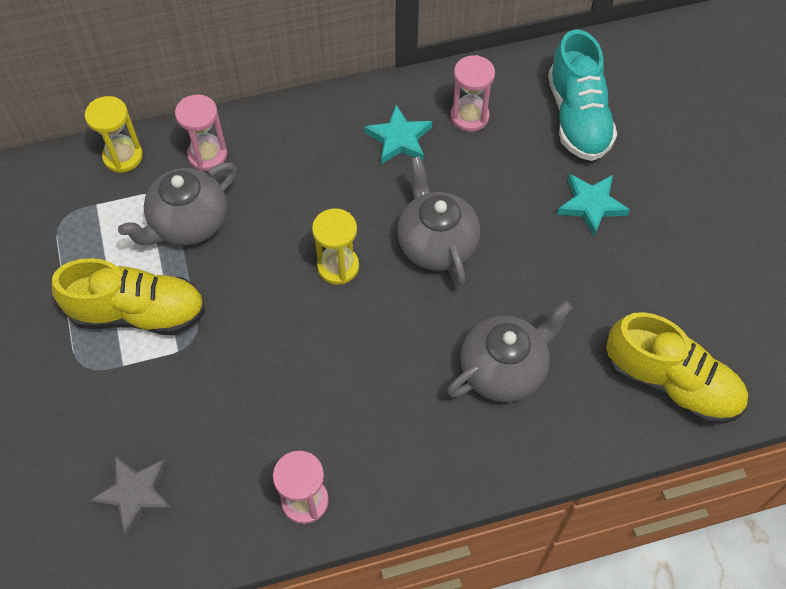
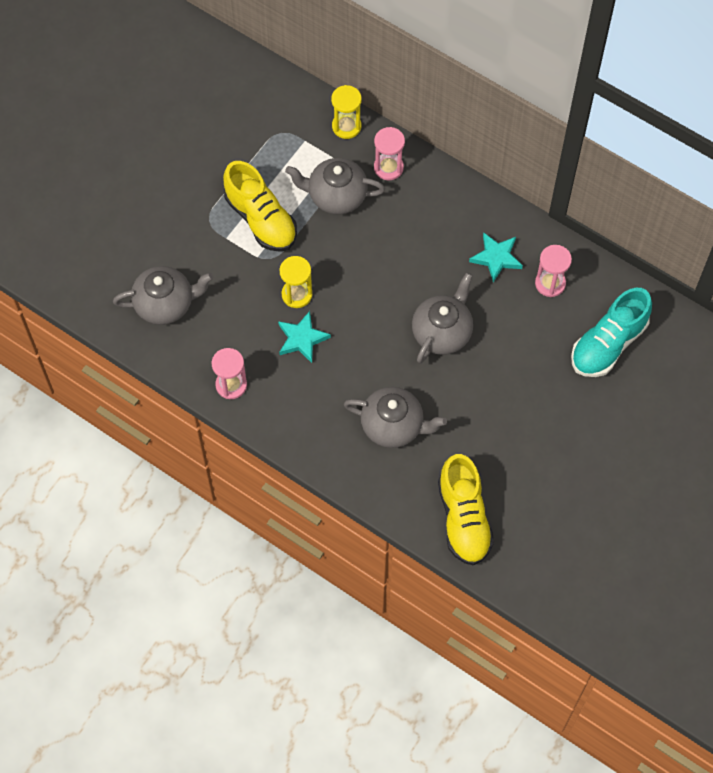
camera: 50 degrees right, 5 degrees up
grey star [89,456,173,537] -> grey teapot [113,266,213,325]
yellow hourglass [312,208,359,285] -> yellow hourglass moved to [279,256,312,308]
turquoise star [557,174,630,236] -> turquoise star moved to [278,311,331,363]

